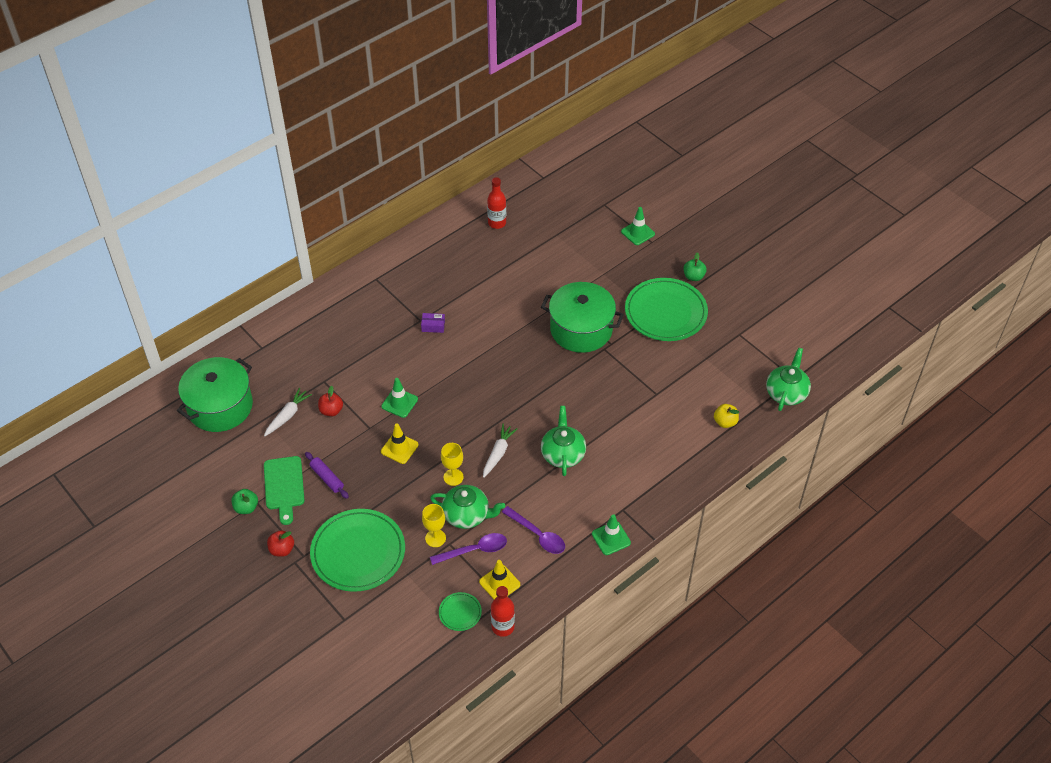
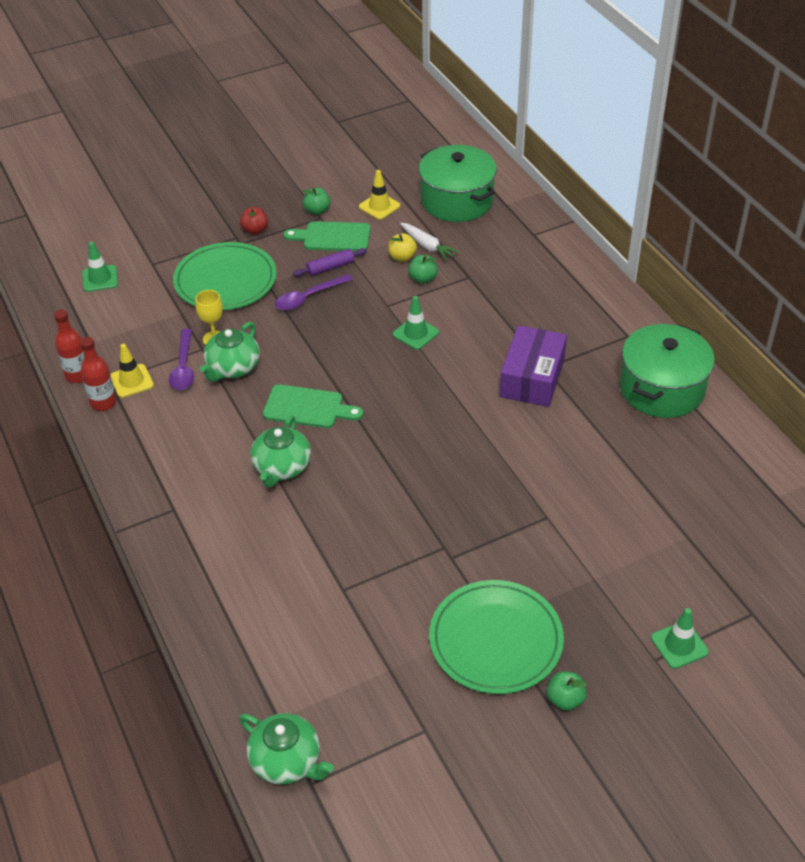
camera: 105 degrees right, 5 degrees down
red apple [318,386,343,416] -> green apple [408,255,438,284]
yellow traffic cone [381,423,419,464] -> yellow traffic cone moved to [359,170,401,220]
purple box [421,313,445,333] -> purple box [500,325,567,407], size x2.39
green plate [439,592,482,631] -> none
yellow goblet [441,443,464,486] -> none
white carrot [483,424,518,478] -> green cutting board [263,384,363,428]
red bottle [487,177,506,229] -> red bottle moved to [80,337,117,411]
purple spoon [502,506,565,554] -> purple spoon moved to [275,274,353,310]
green pot [541,282,624,353] -> green pot moved to [620,324,715,418]
green teapot [541,406,586,476] -> green teapot turned 90 degrees clockwise [251,415,311,488]
green traffic cone [592,514,631,555] -> green traffic cone moved to [82,242,118,292]
yellow apple [714,404,739,428] -> yellow apple moved to [388,233,417,262]

